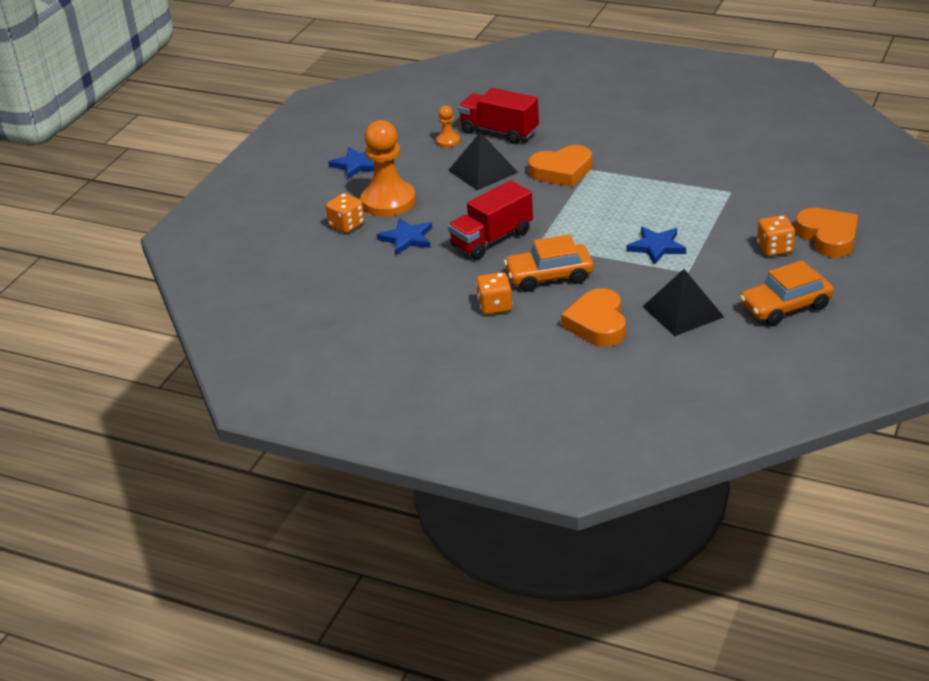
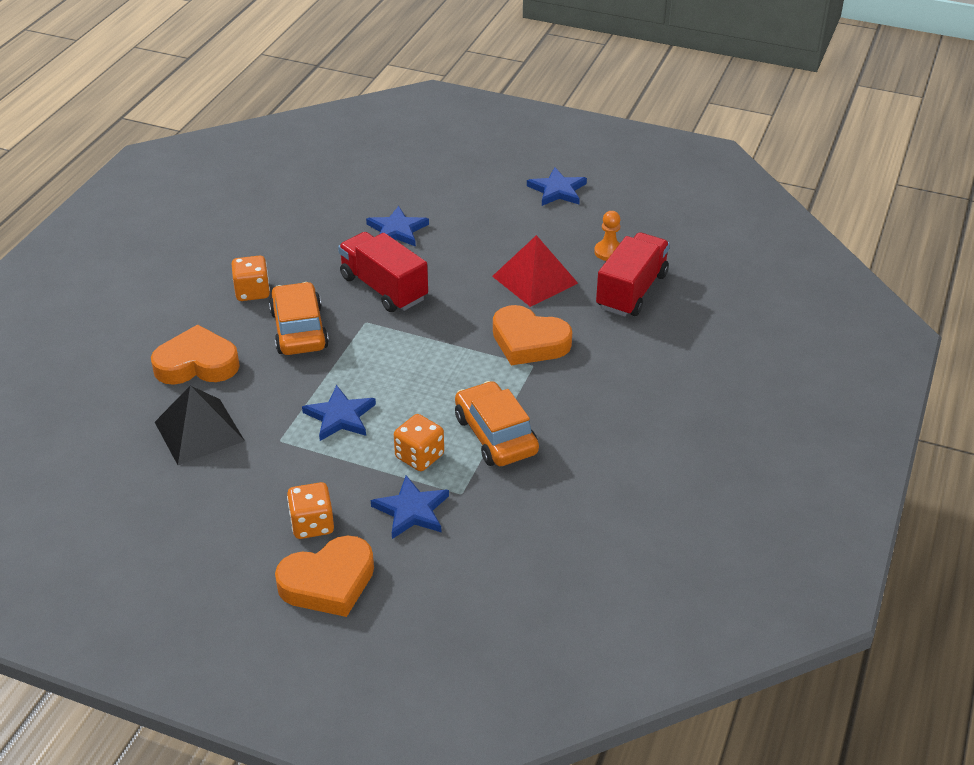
camera: 85 degrees right, 5 degrees up
orange dice [326,193,365,233] -> orange dice moved to [394,414,444,471]
orange pawn [361,120,416,216] -> none
black pyramid [448,132,518,190] -> red pyramid [492,235,578,307]
orange heart [528,145,592,187] -> orange heart turned 45 degrees counterclockwise [493,305,572,365]
orange car [740,260,834,326] -> orange car moved to [455,381,539,466]
none -> blue star [371,475,449,539]

